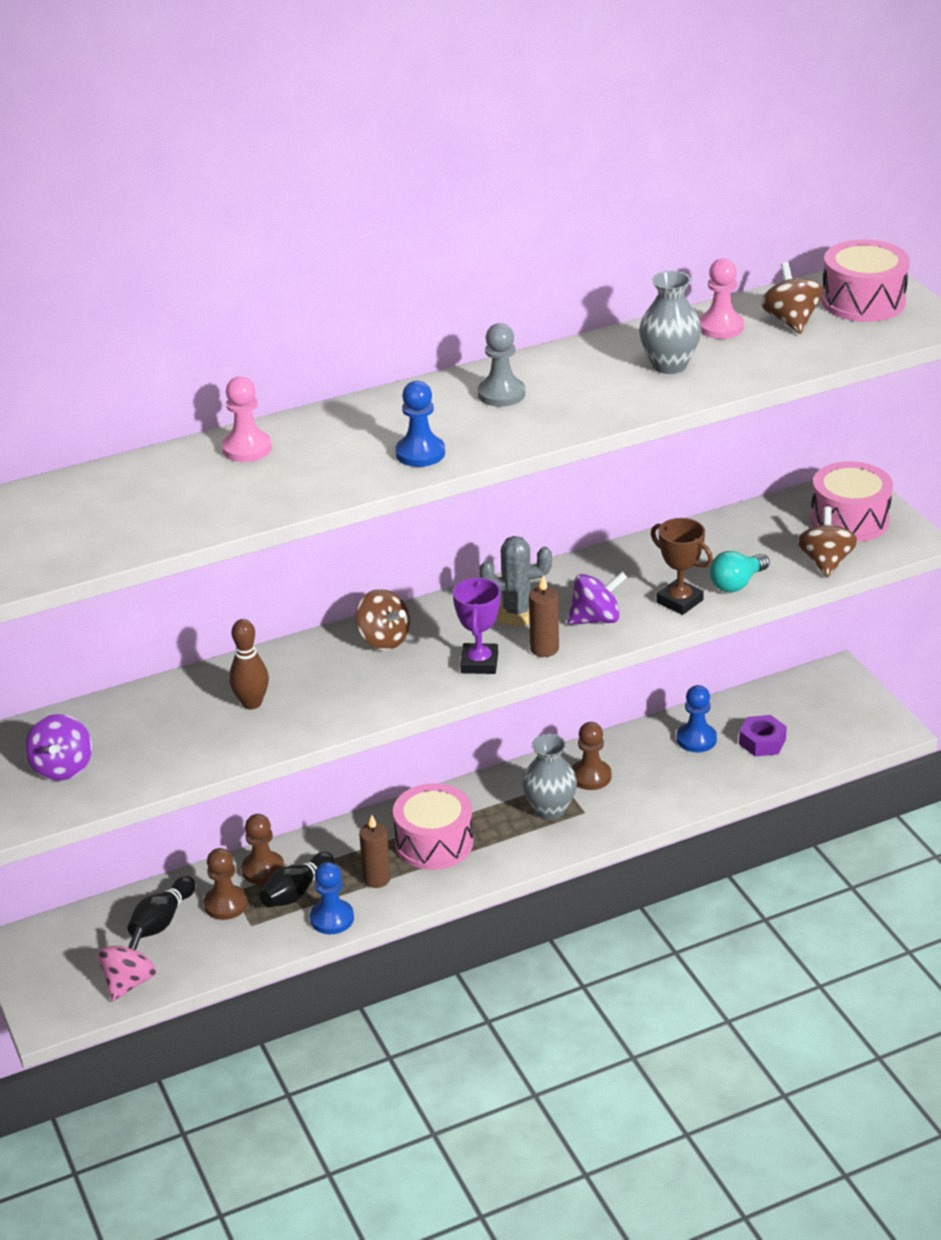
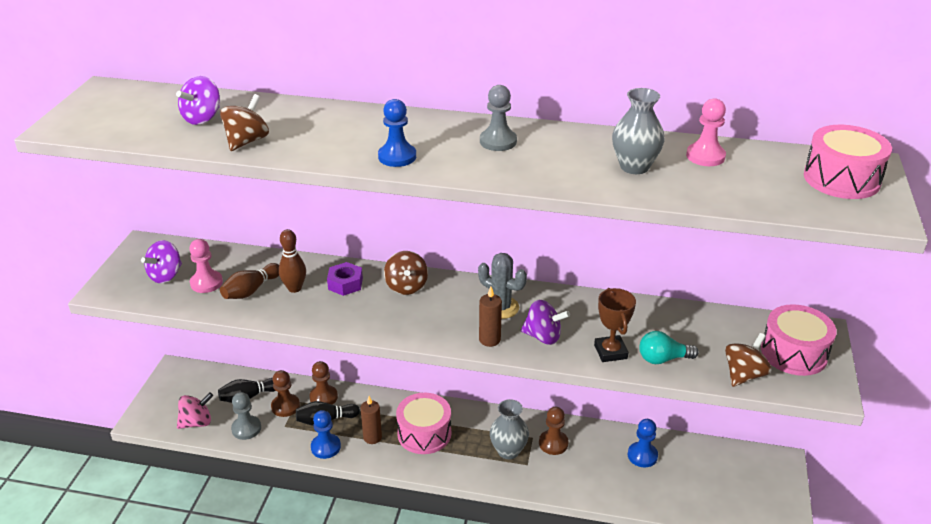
camera: 35 degrees right, 0 degrees up
pink pawn [222,376,272,462] -> pink pawn moved to [189,239,223,293]
purple trophy [453,577,501,674] -> none
purple nut [739,715,787,756] -> purple nut moved to [327,262,363,296]
brown spinning top [761,262,823,334] -> brown spinning top moved to [220,94,269,151]
none -> purple spinning top [176,76,220,125]
none -> brown bowling pin [220,263,279,299]
none -> grey pawn [231,392,261,440]

